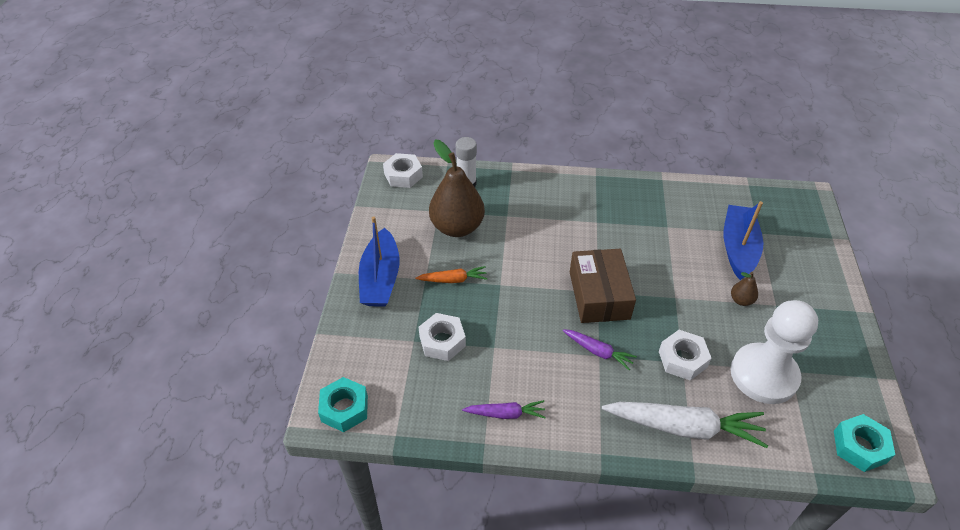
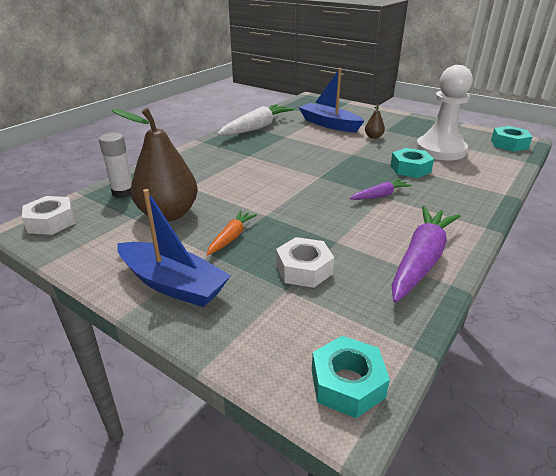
camera: 60 degrees left, 15 degrees down
purple carrot [462,400,546,419] -> purple carrot [392,206,461,303], size x1.91
brown box [570,249,636,323] -> none
white carrot [602,402,768,448] -> white carrot moved to [217,104,295,136]
white nut [659,330,712,381] -> turquoise nut [390,148,434,178]

